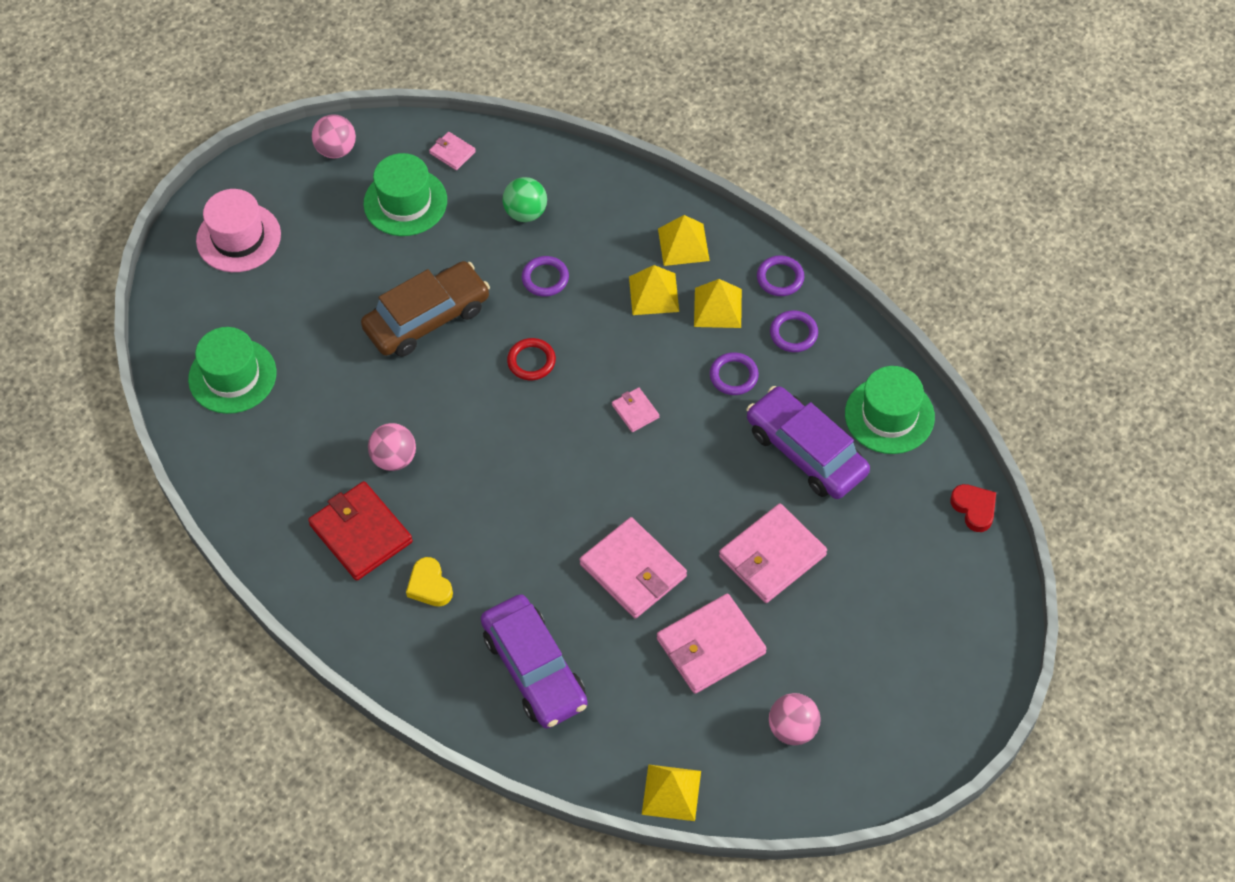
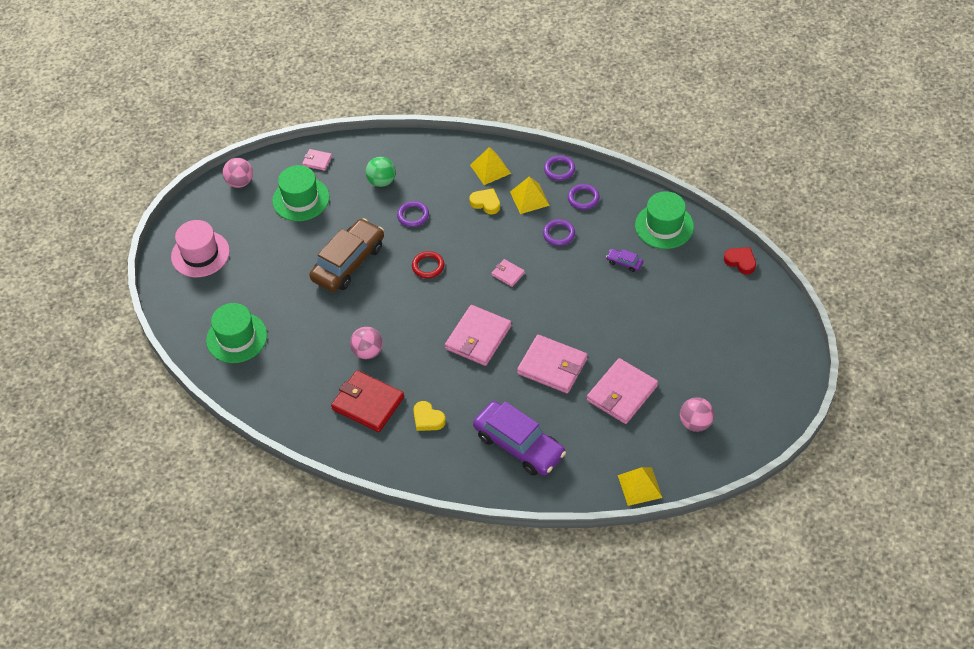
camera: 20 degrees left, 5 degrees down
yellow pyramid [629,265,679,315] -> yellow heart [469,188,500,214]
pink wallet [719,503,827,603] -> pink wallet moved to [445,305,511,366]
purple car [746,386,870,499] -> purple car [606,249,643,272], size x0.41

